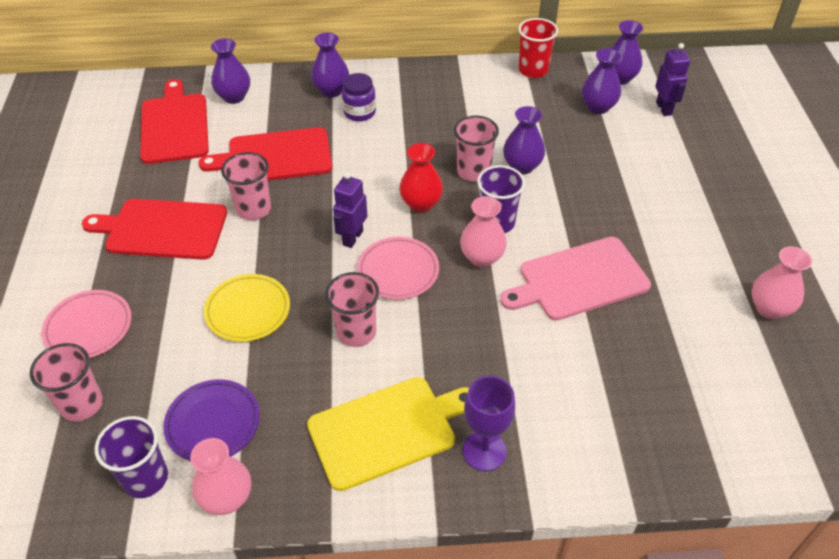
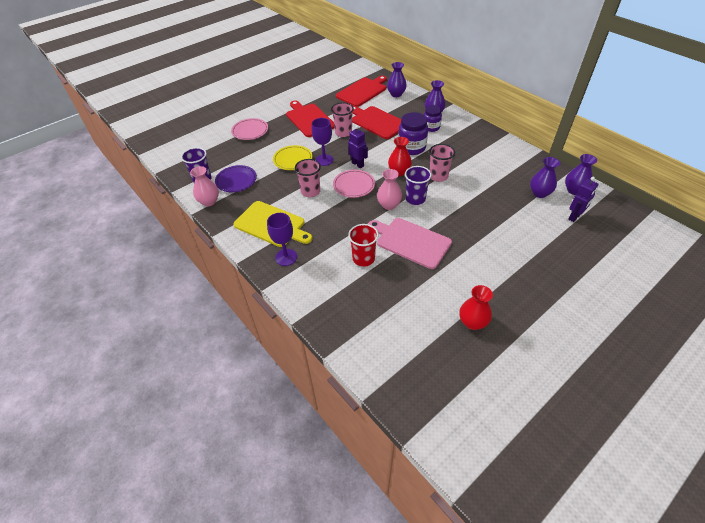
camera: 55 degrees right, 0 degrees up
pink cup [30,343,103,422] -> none
purple robot [333,172,368,248] -> purple robot turned 60 degrees clockwise [348,125,368,169]
purple vase [503,106,545,174] -> none
red cup [518,18,558,78] -> red cup moved to [348,224,379,267]
pink vase [751,246,812,319] -> red vase [460,285,493,330]
none -> purple goblet [312,118,333,166]
none -> purple jar [398,112,428,155]

